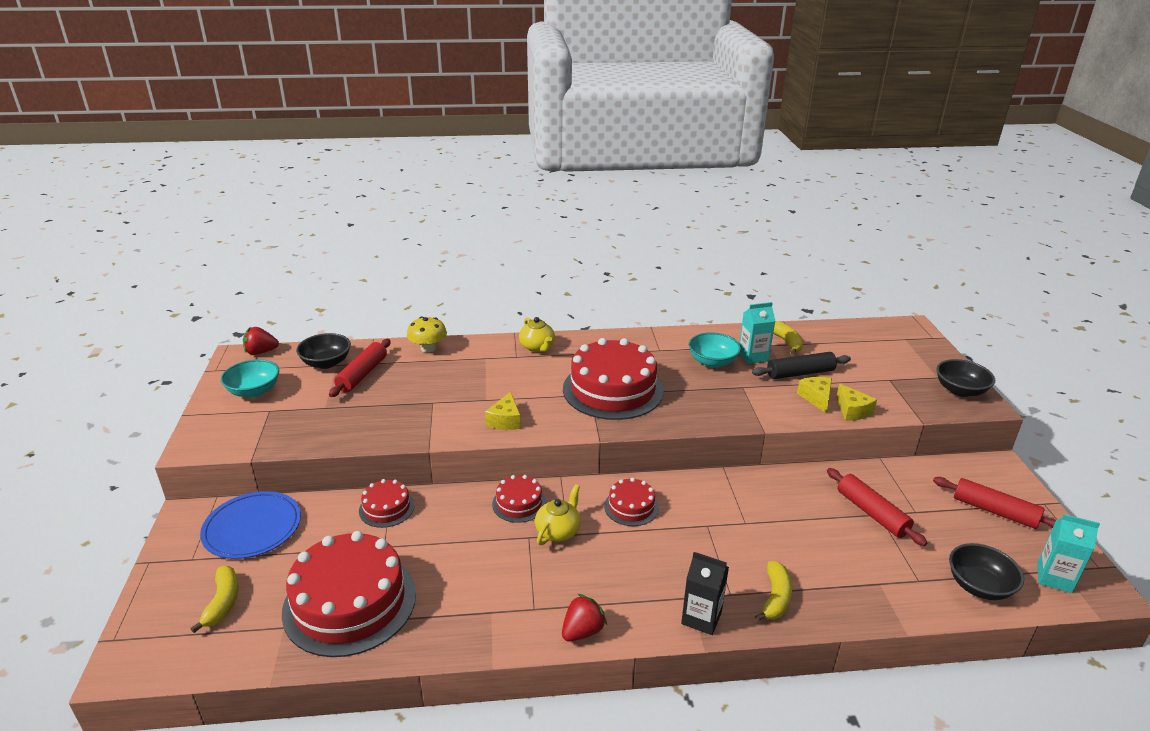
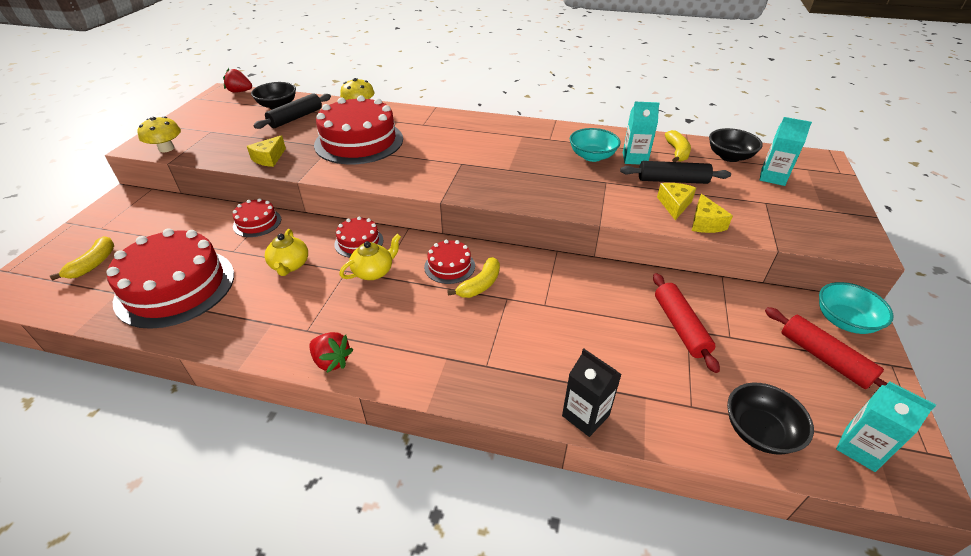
camera: 20 degrees right, 10 degrees up
blue plate [200,491,301,559] -> none
turquoise bowl [221,359,279,398] -> turquoise bowl moved to [819,282,894,334]
red rolling pin [329,339,391,397] -> black rolling pin [253,93,331,129]
yellow cheese [485,392,521,430] -> yellow cheese moved to [247,135,286,167]
yellow teapot [519,317,555,352] -> yellow teapot moved to [265,229,308,276]
red strawberry [562,594,607,641] -> red strawberry turned 60 degrees clockwise [310,332,353,373]
red cake [563,338,664,420] -> red cake moved to [314,95,403,164]
black carton [681,552,729,635] -> black carton moved to [562,349,622,437]
yellow banana [755,561,792,621] -> yellow banana moved to [447,257,500,298]
black bowl [937,359,995,397] -> black bowl moved to [709,128,763,162]
none -> yellow mushroom [137,116,181,152]
none -> turquoise carton [760,117,812,186]

